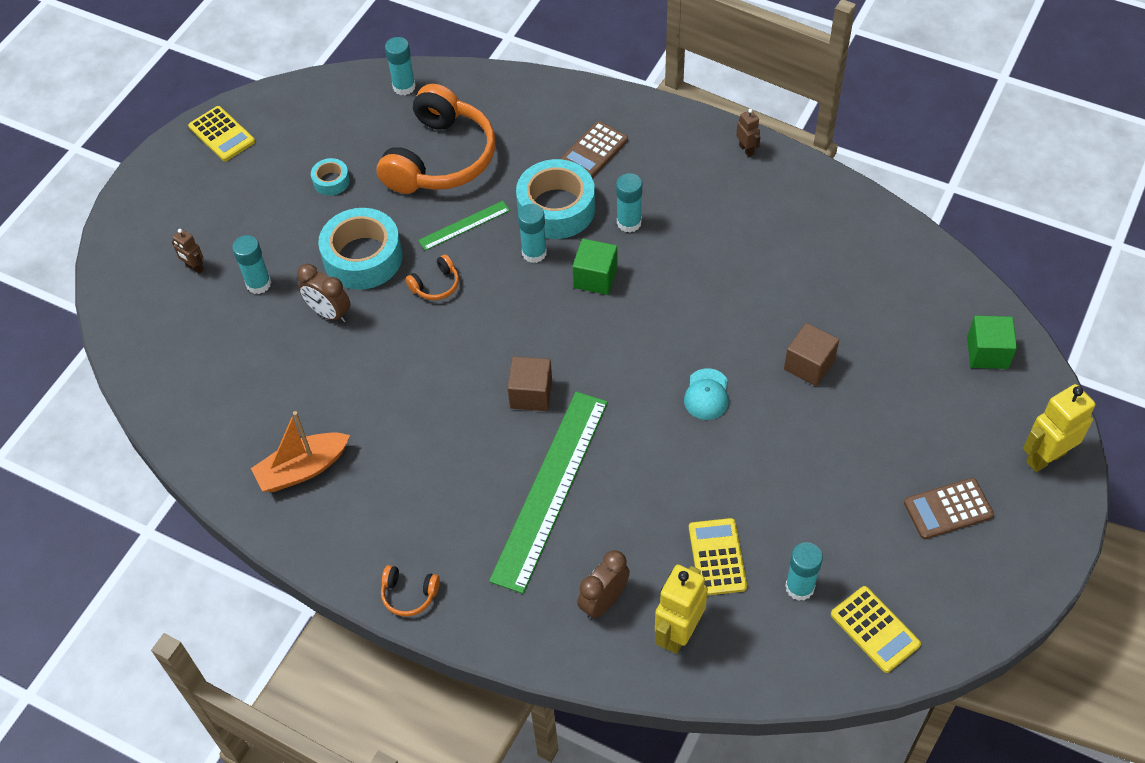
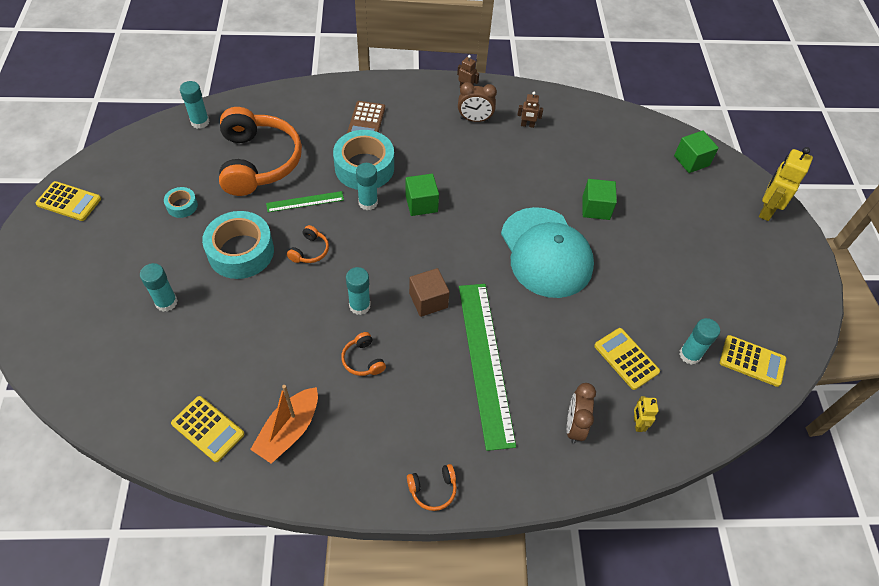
camera: 35 degrees left, 0 degrees up
brown robot [172,229,204,274] -> brown robot moved to [517,92,543,128]
brown clock [297,264,350,323] -> brown clock moved to [458,82,497,122]
green ruler [418,201,510,251] -> green ruler turned 45 degrees clockwise [266,191,344,212]
turquoise glue stick [616,173,642,233] -> turquoise glue stick moved to [346,267,371,315]
yellow robot [655,565,708,654] -> yellow robot [634,396,659,432], size x0.52
turquoise cap [684,368,729,420] -> turquoise cap [501,207,594,298], size x2.46
brown cube [784,323,839,386] -> green cube [582,179,617,220]
brown calculator [904,478,994,539] -> none
none -> yellow calculator [171,396,244,462]
none -> orange headphones [341,332,386,376]

